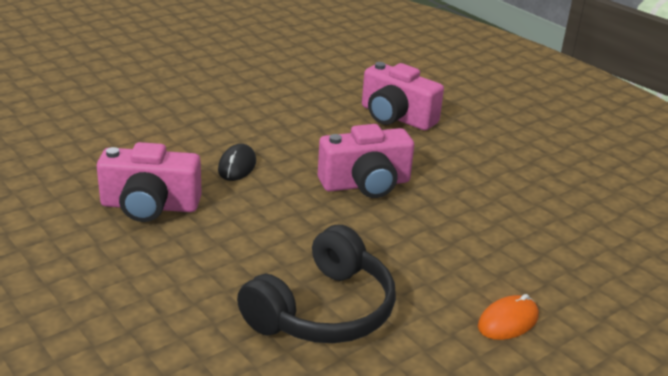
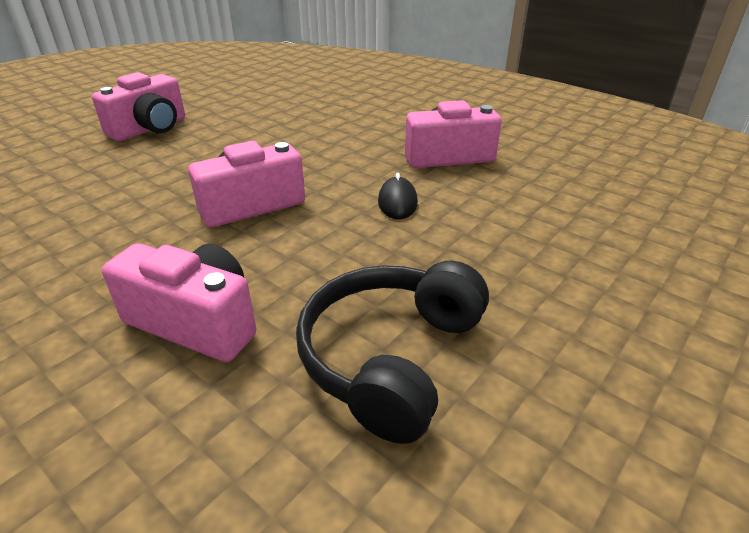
camera: 170 degrees right, 5 degrees up
black headphones [237,225,396,343] -> black headphones moved to [296,260,489,444]
orange mouse [478,294,539,340] -> pink camera [92,72,185,141]

